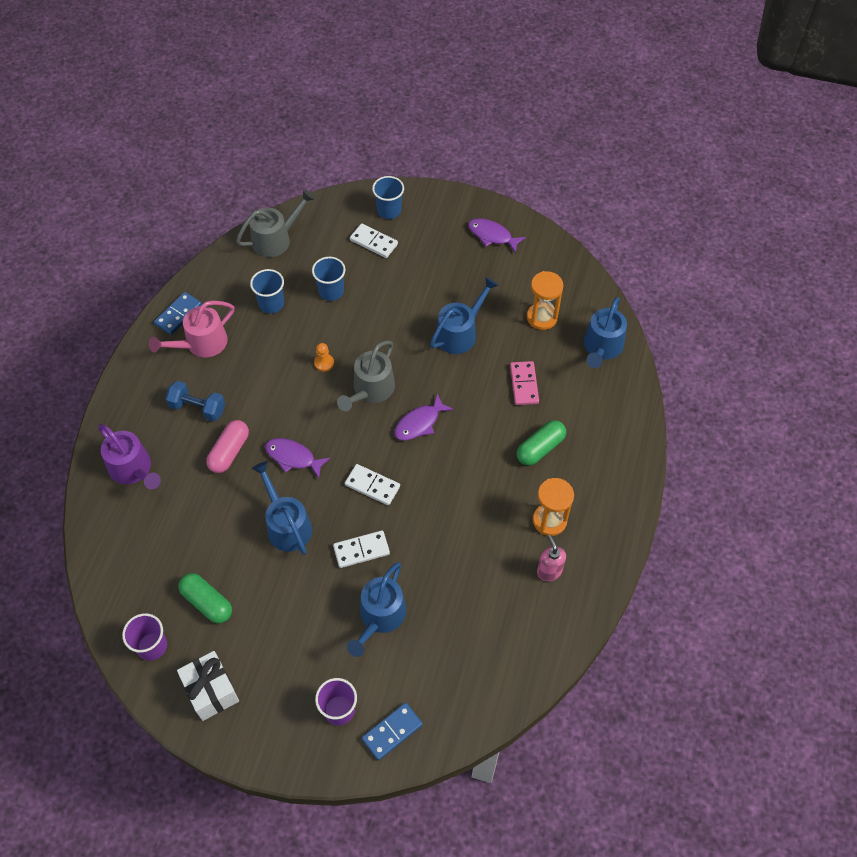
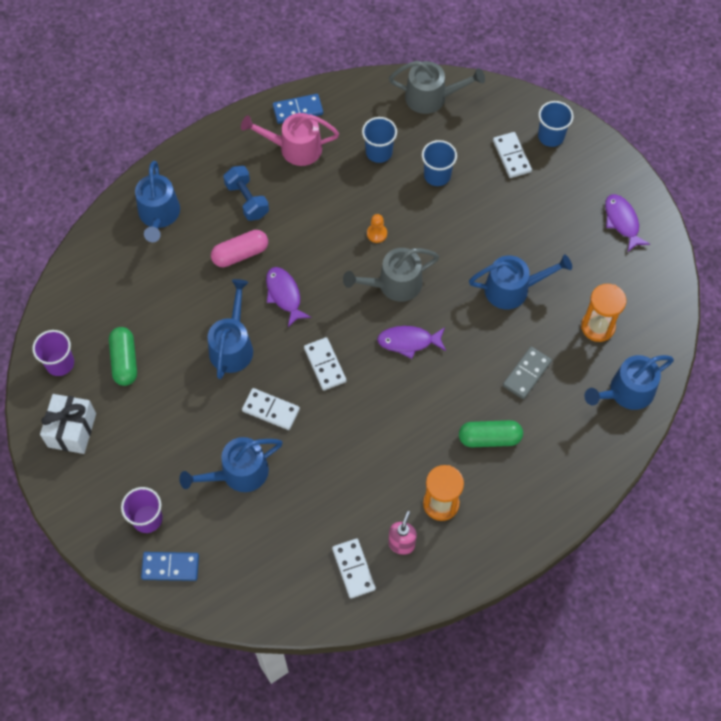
camera: 40 degrees right, 5 degrees up
purple watering can [98,424,161,489] -> blue watering can [135,161,180,242]
pink domino [510,361,539,405] -> grey domino [503,347,552,399]
none -> white domino [332,538,376,599]

